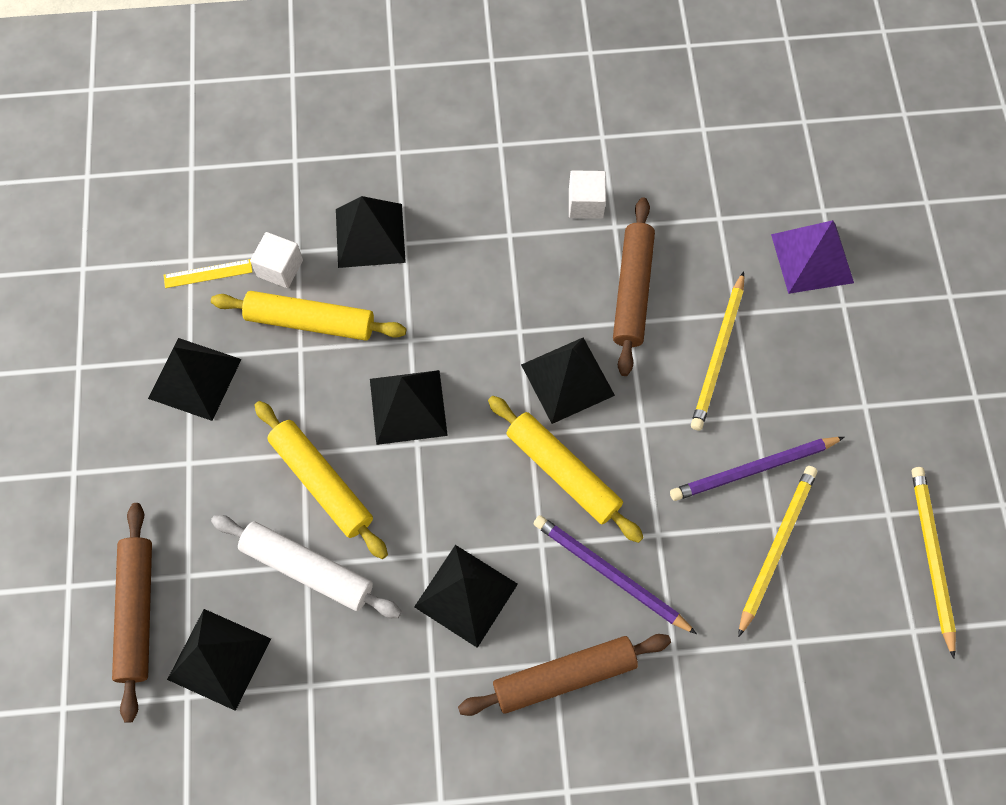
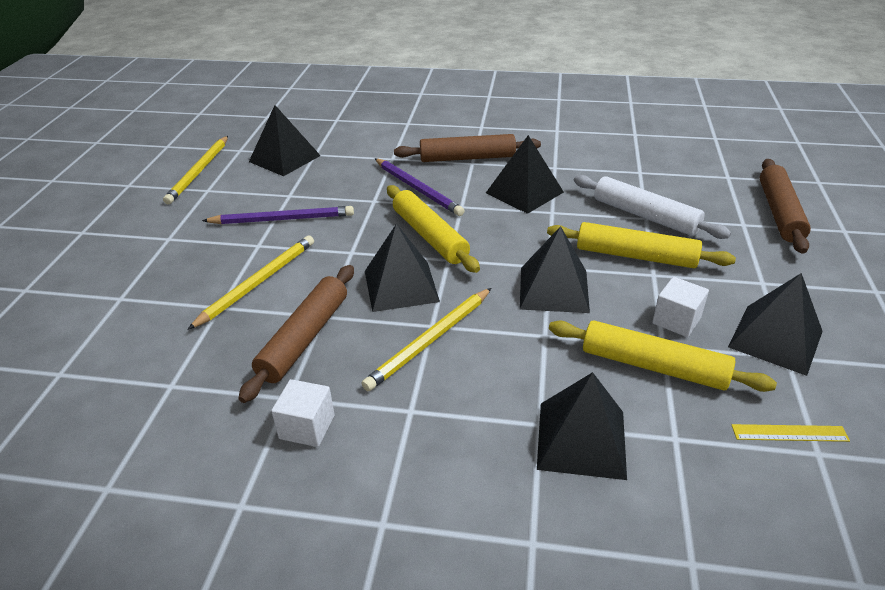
camera: 165 degrees left, 30 degrees down
black pyramid [167,609,271,711] -> black pyramid moved to [249,105,321,176]
white cube [250,232,303,288] -> white cube moved to [652,277,709,337]
yellow rolling pin [255,401,388,559] -> yellow rolling pin turned 45 degrees counterclockwise [547,222,736,268]
yellow pencil [738,466,817,637] -> yellow pencil moved to [361,288,491,391]
purple pyramid [771,220,854,294] -> none

